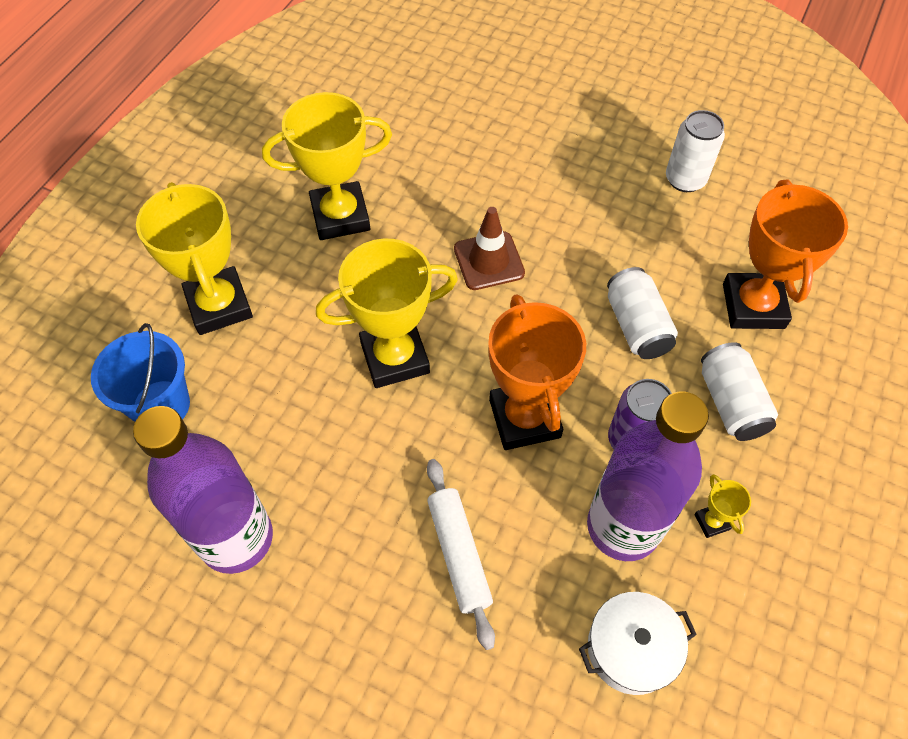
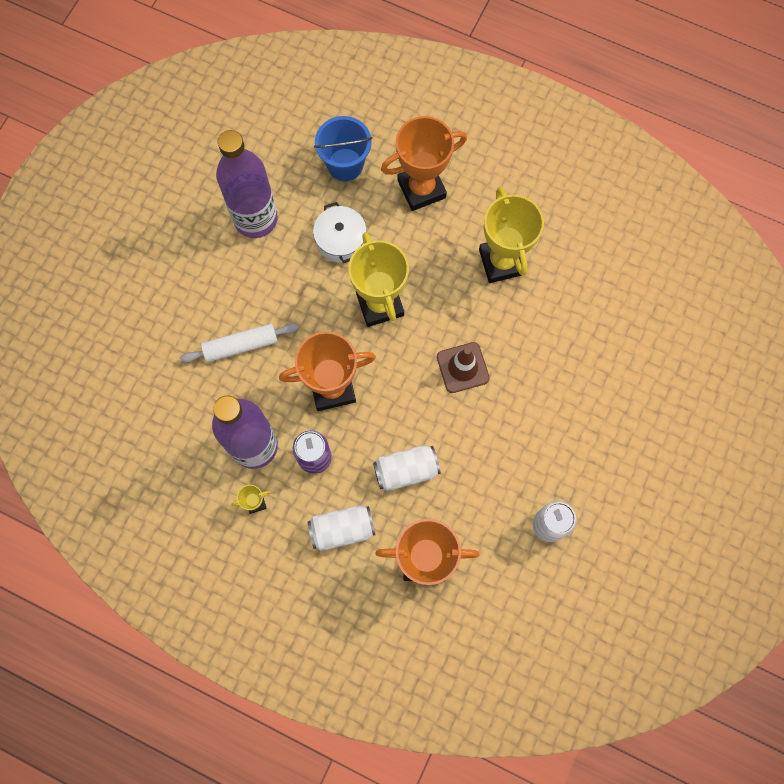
camera: 90 degrees right, 15 degrees up
yellow trophy [136,182,253,335] -> orange trophy [381,116,467,211]
white pot [579,592,697,695] -> white pot moved to [313,202,367,263]

